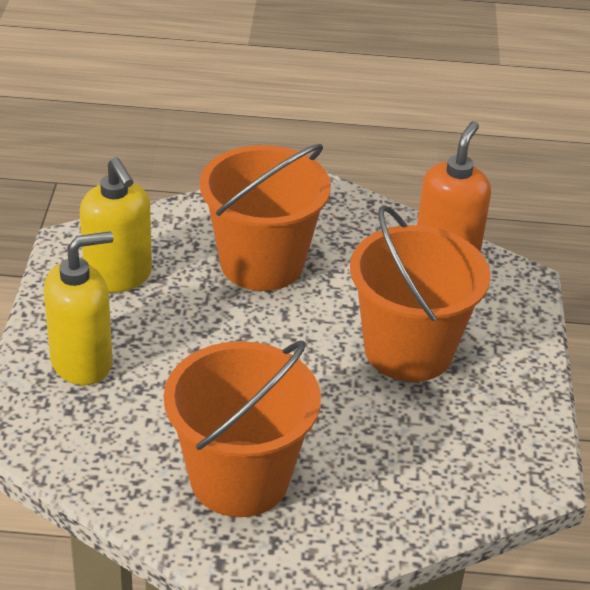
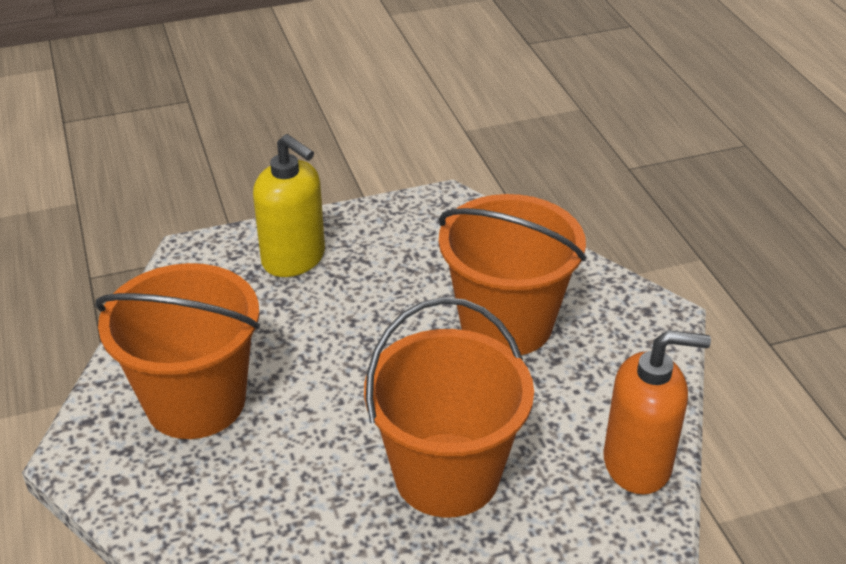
camera: 70 degrees right, 0 degrees up
yellow soap dispenser [80,157,152,293] -> none

